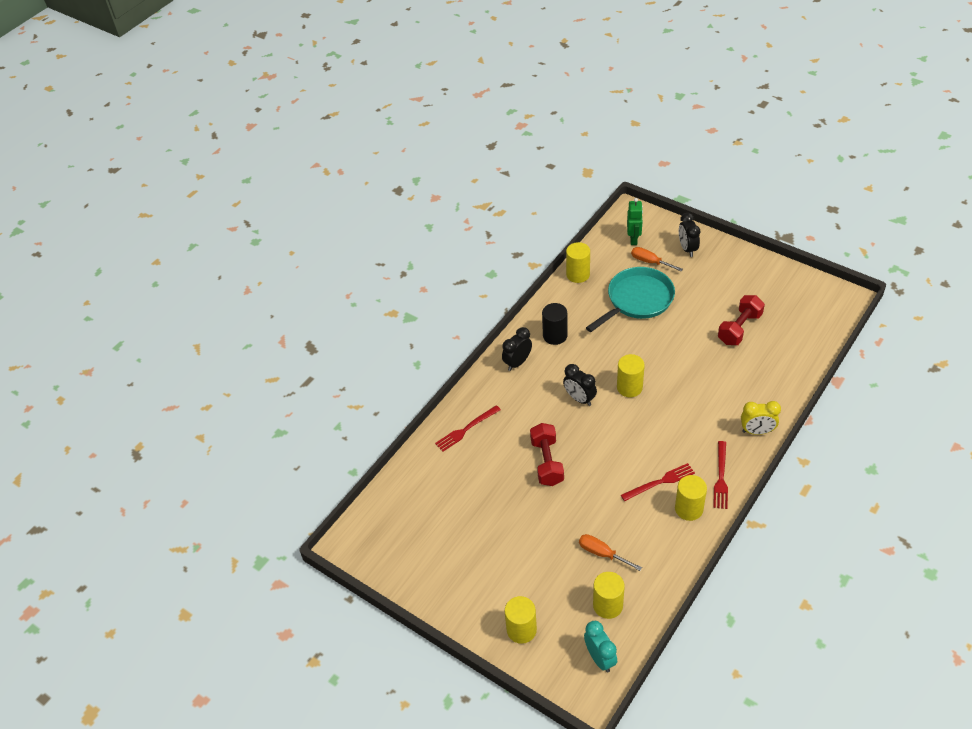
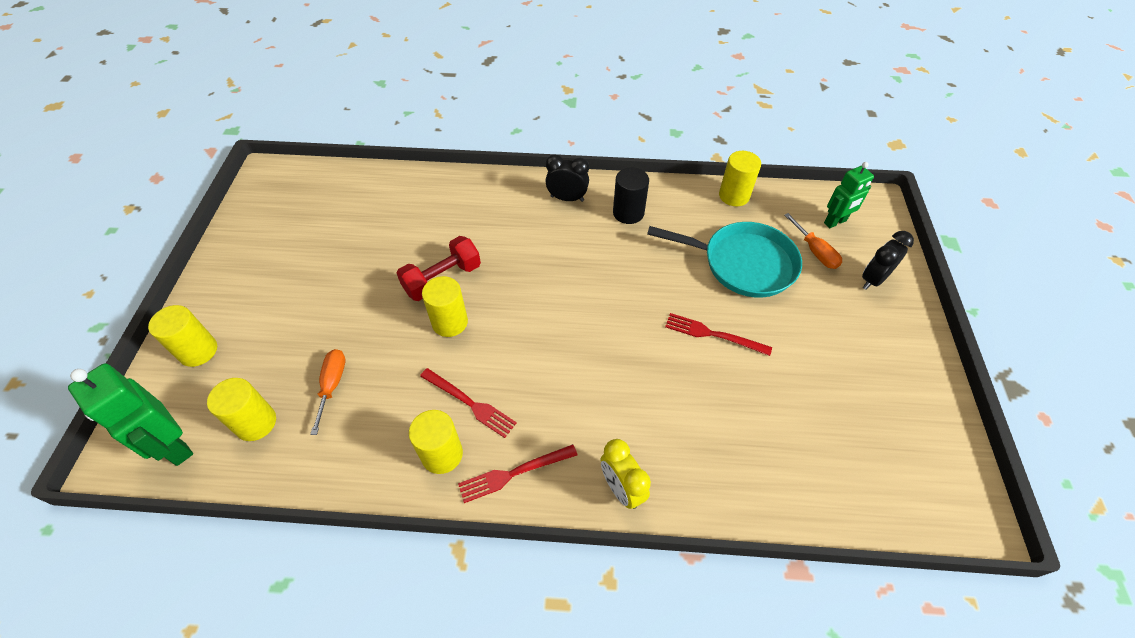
camera: 55 degrees right, 5 degrees up
red fork [435,405,501,452] -> red fork moved to [665,313,772,356]
black clock [563,364,597,406] -> none
turquoise clock [584,621,617,672] -> green robot [68,363,193,466]
yellow cylinder [617,354,645,397] -> yellow cylinder moved to [422,276,468,337]
orange screwdriver [631,247,683,271] -> orange screwdriver turned 150 degrees clockwise [784,213,842,269]
red dumbbell [718,295,765,345] -> none

